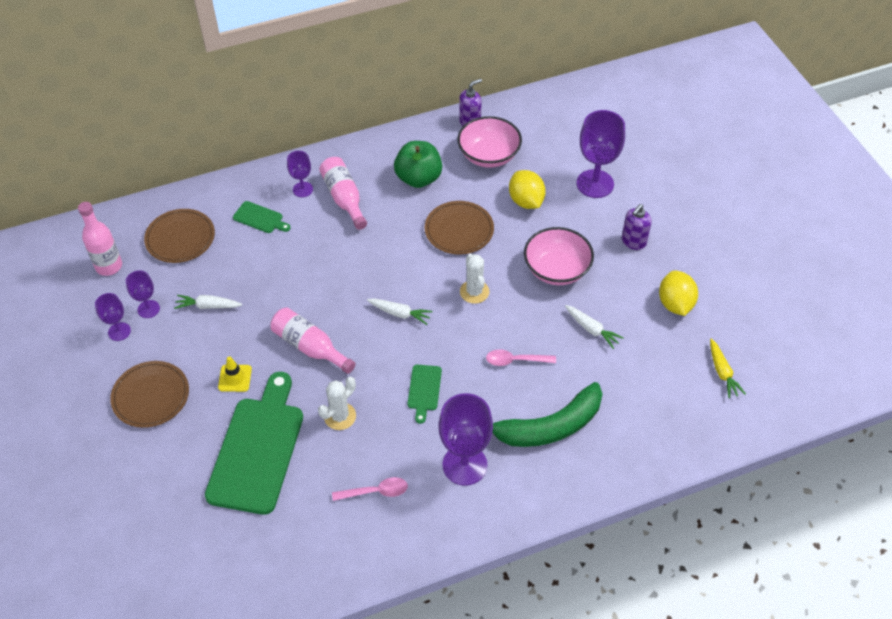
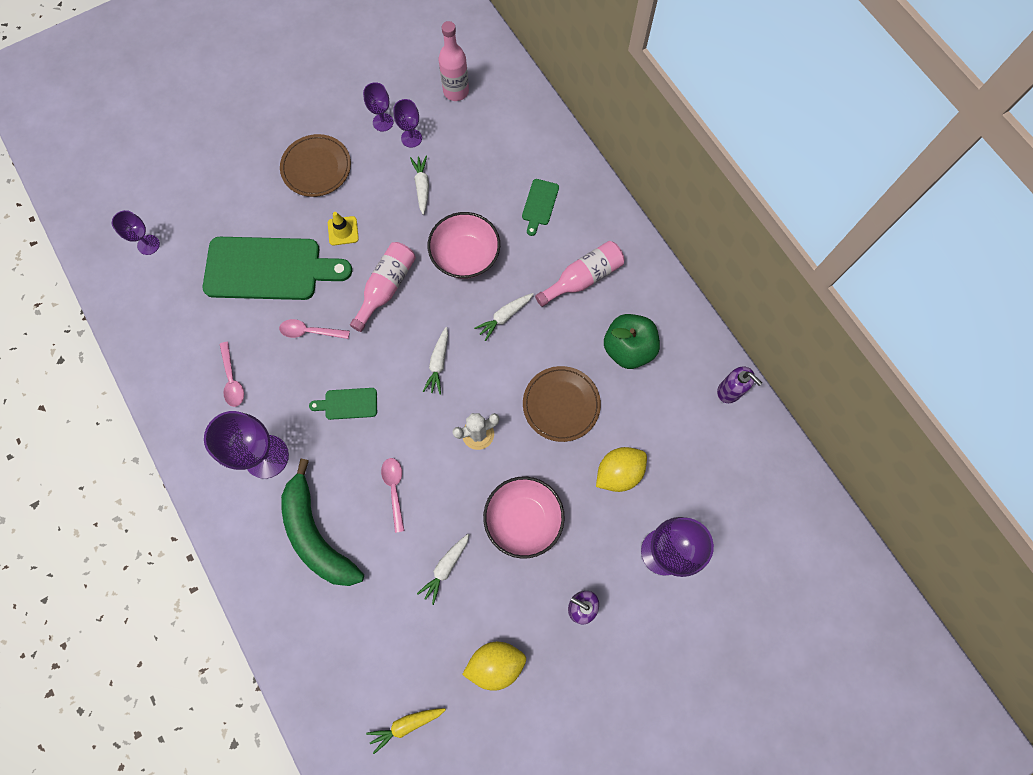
camera: 80 degrees right, 20 degrees up
brown plate [144,209,215,263] -> none
purple goblet [287,151,313,197] -> purple goblet moved to [112,210,160,255]
white cactus [318,377,356,430] -> pink spoon [279,319,350,339]
pink bowl [457,116,522,168] -> pink bowl moved to [428,212,500,279]
none -> white carrot [474,293,534,341]

